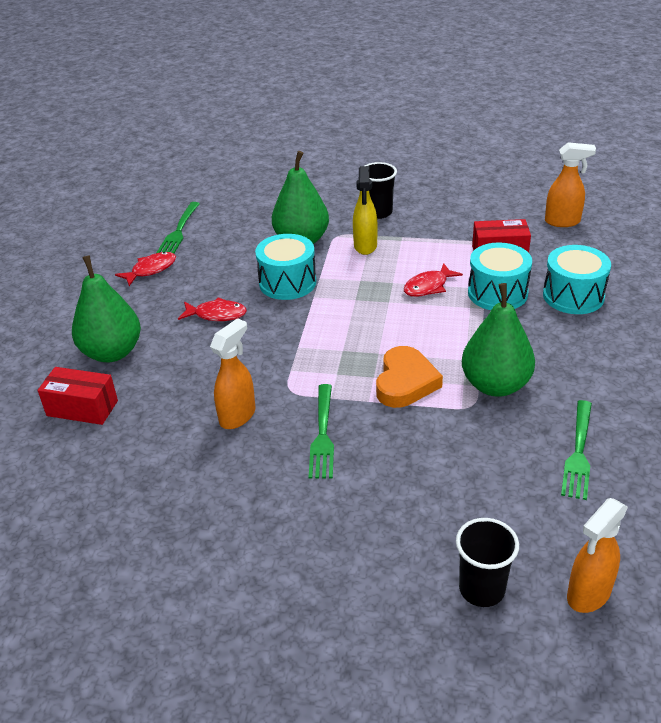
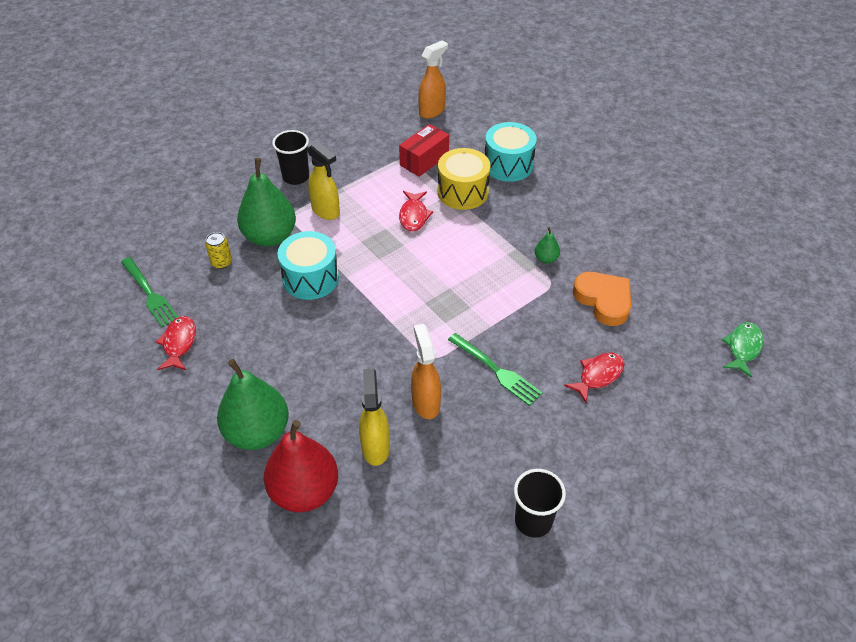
camera: 50 degrees left, 10 degrees up
red box [38,367,118,425] -> red pear [264,420,338,512]
red fish [178,297,247,321] -> red fish moved to [564,353,625,403]
orange heart [376,346,443,408] -> orange heart moved to [573,272,631,326]
black cup [456,518,519,607] -> black cup moved to [514,469,566,538]
green pear [462,283,535,397] -> green pear [535,227,560,264], size x0.44
turquoise drum [468,242,532,310] -> yellow drum [438,148,491,210]
green fork [561,400,592,500] -> none
orange spray bottle [567,498,628,613] -> green fish [722,322,763,378]
none -> yellow can [205,232,232,269]
none -> yellow spray bottle [359,369,390,466]

